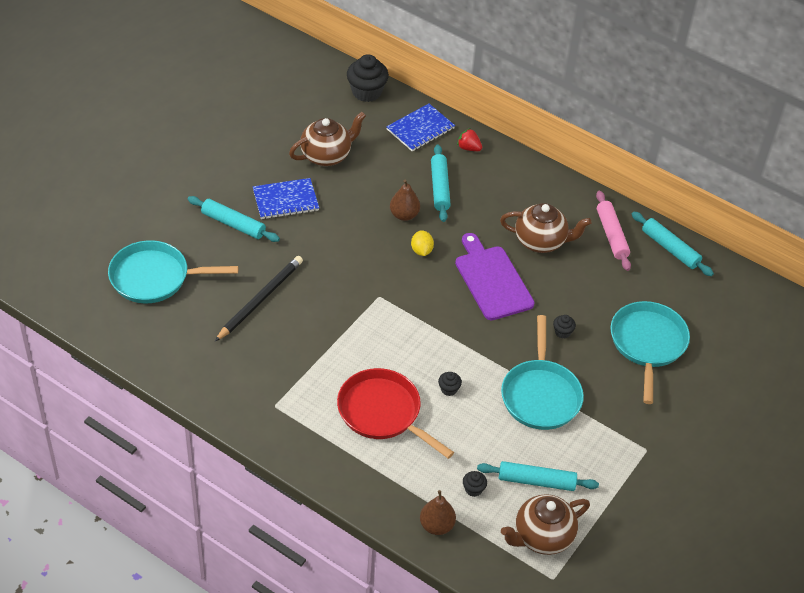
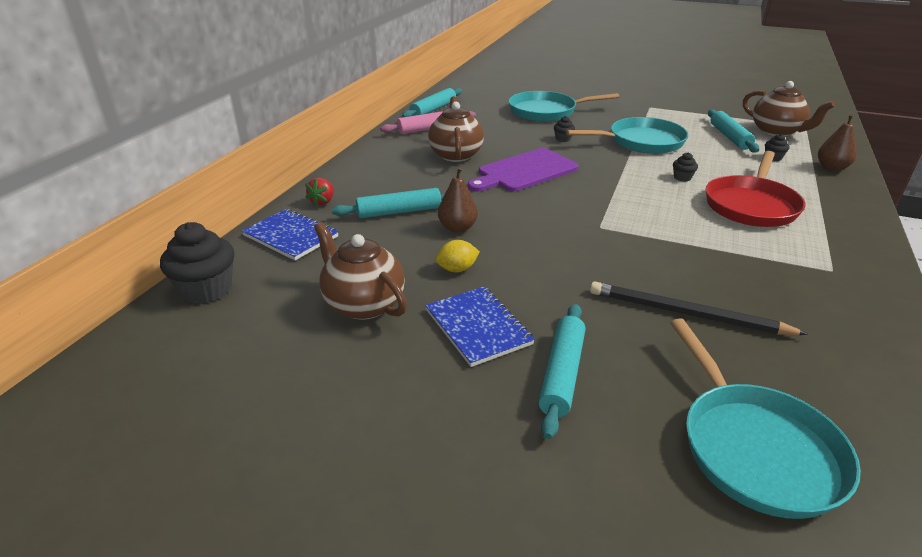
camera: 100 degrees left, 15 degrees down
yellow lemon [411,230,434,256] -> yellow lemon moved to [435,240,480,272]

